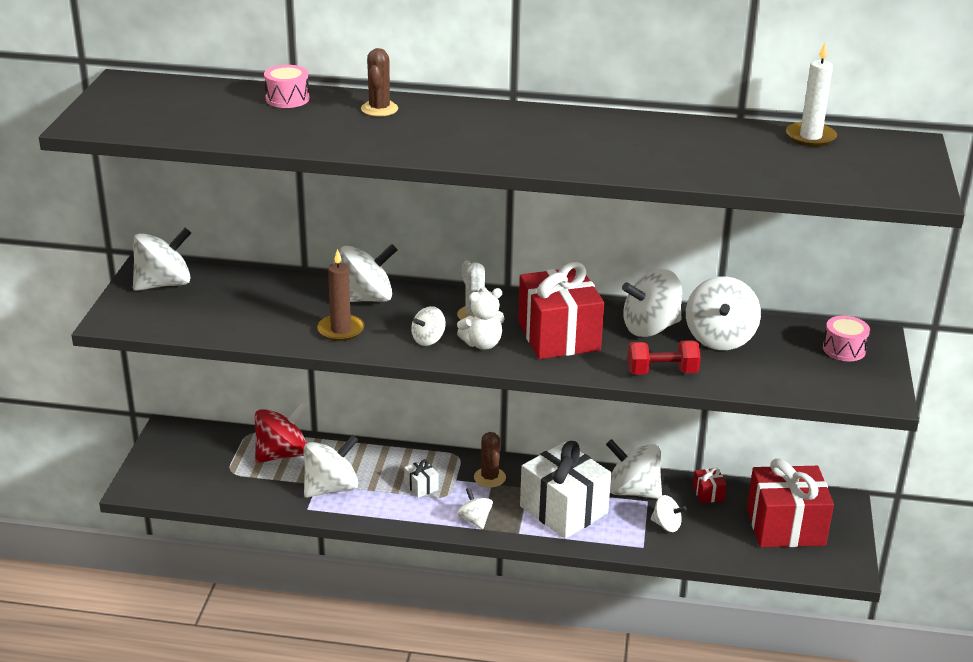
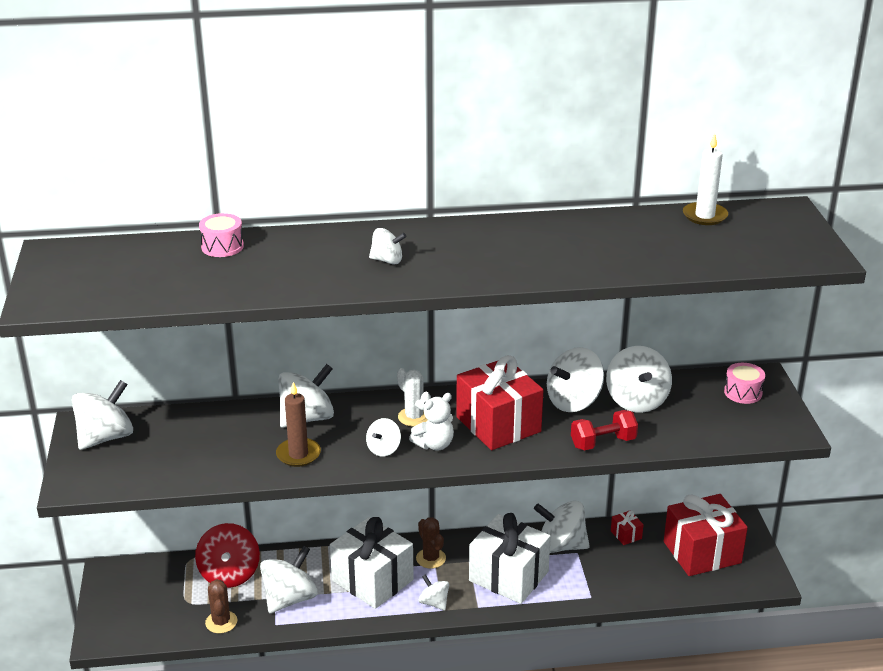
camera: 15 degrees left, 0 degrees up
red spinning top [255,402,308,463] -> red spinning top turned 135 degrees clockwise [195,523,260,588]
brown cactus [361,48,398,116] -> brown cactus moved to [205,579,237,633]
white gift [404,459,439,498] -> white gift [330,517,414,609], size x2.43
white spinning top [651,495,687,532] -> white spinning top moved to [369,228,406,264]

